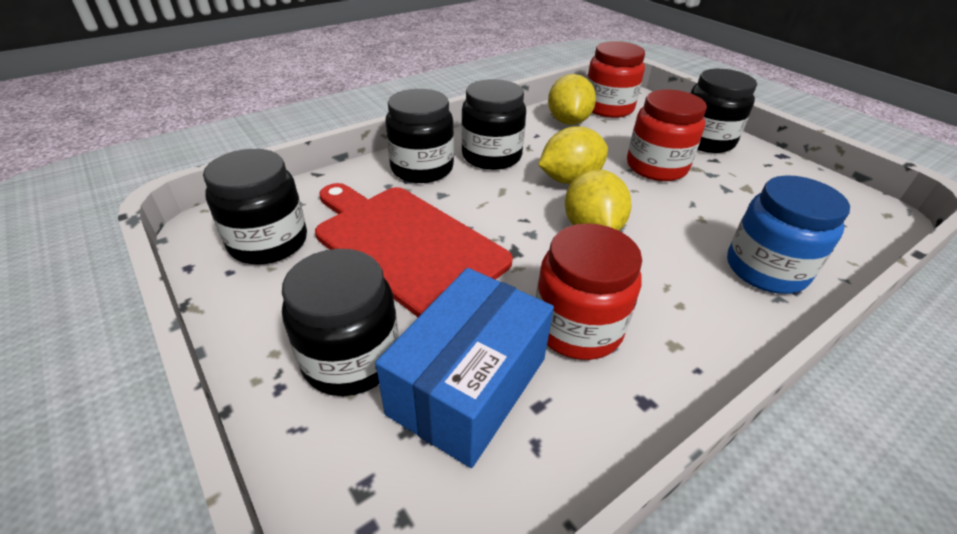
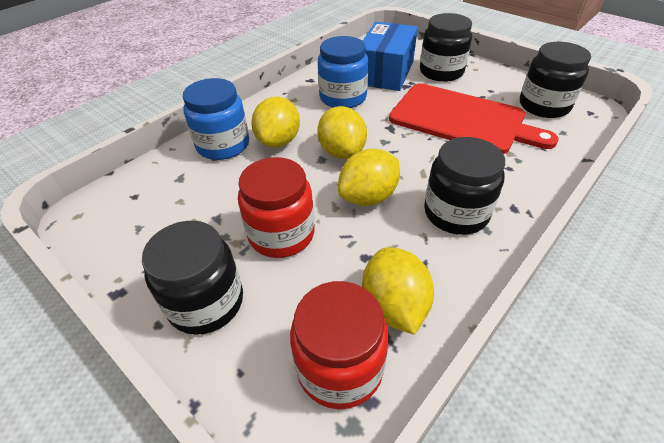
camera: 170 degrees right, 5 degrees up
black jar [385,89,454,183] -> none
red jar [536,223,642,360] -> blue jar [318,36,368,108]
none -> yellow lemon [251,96,300,148]

